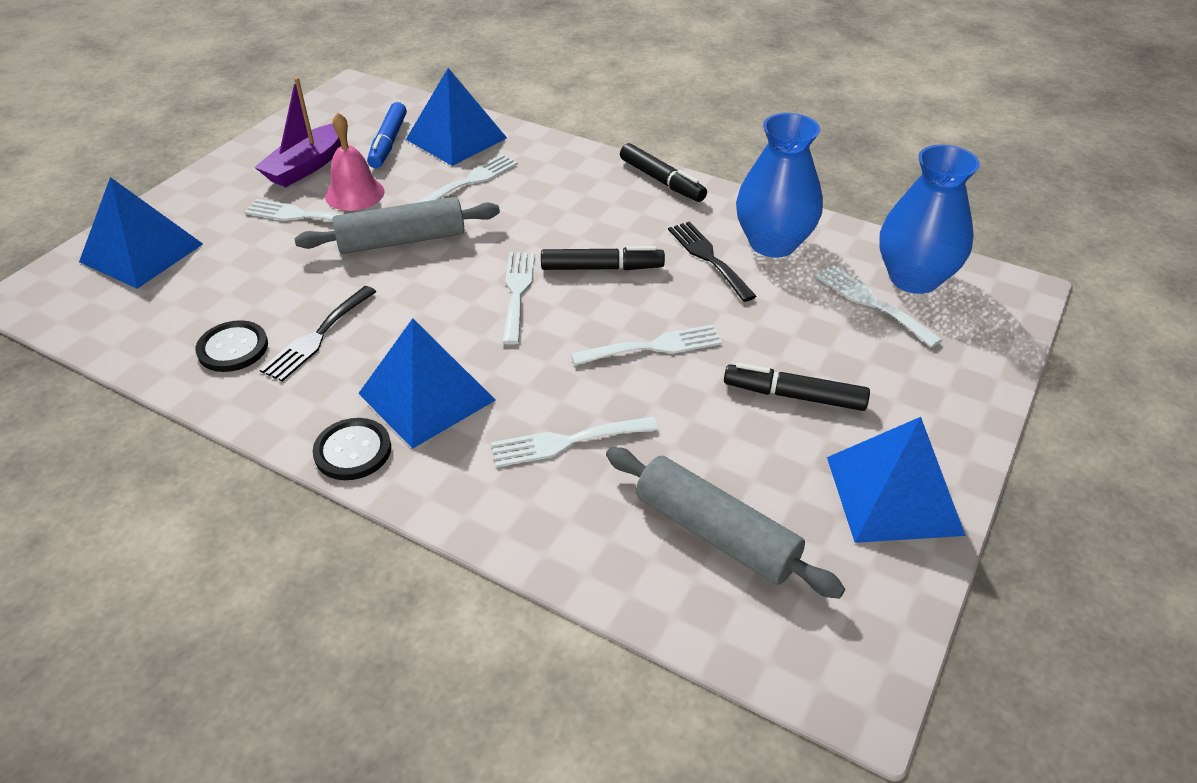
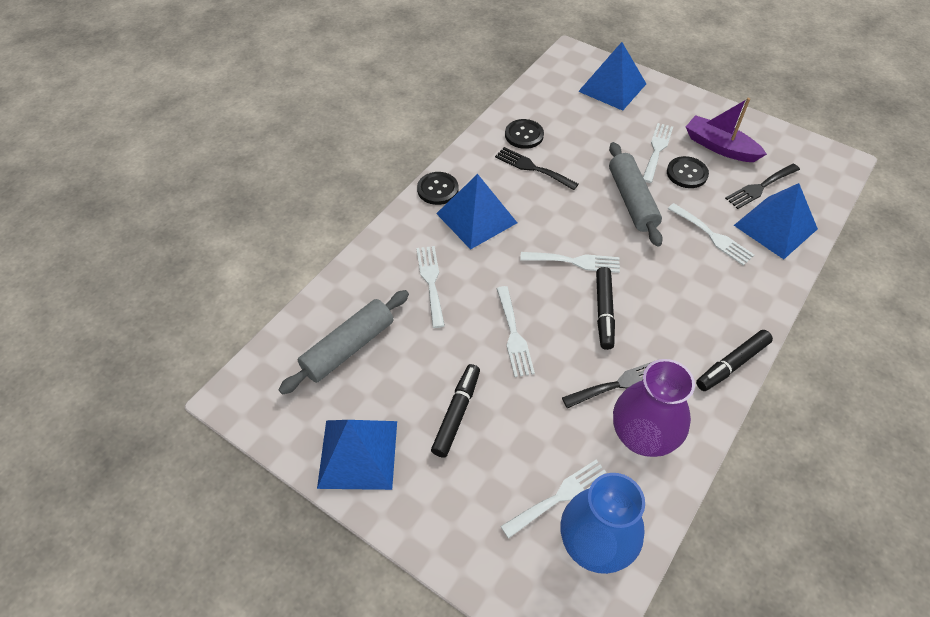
camera: 95 degrees right, 10 degrees up
pink bell [325,112,384,211] -> black button [667,156,709,188]
blue marker [367,102,407,168] -> black fork [725,164,800,209]
blue vase [736,113,823,258] -> purple vase [613,359,695,457]

